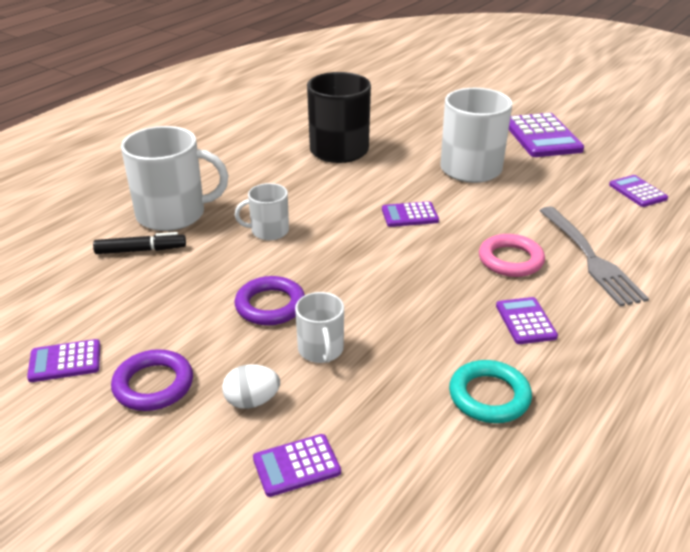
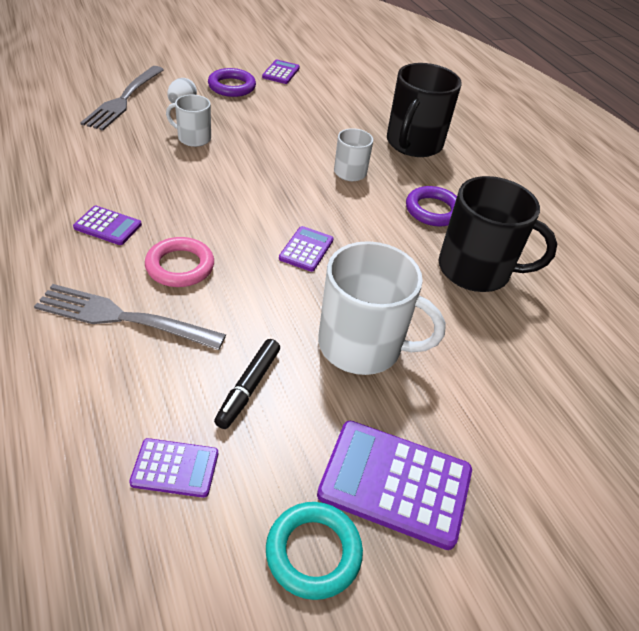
camera: 115 degrees right, 10 degrees up
black marker [93,232,186,254] -> black marker moved to [214,339,280,429]
white mug [121,126,228,231] -> black mug [387,63,462,157]
purple ring [235,276,305,325] -> purple ring moved to [406,186,457,226]
purple calculator [253,434,341,497] -> grey fork [80,66,164,131]
turquoise ring [449,360,532,423] -> turquoise ring moved to [266,502,363,600]

